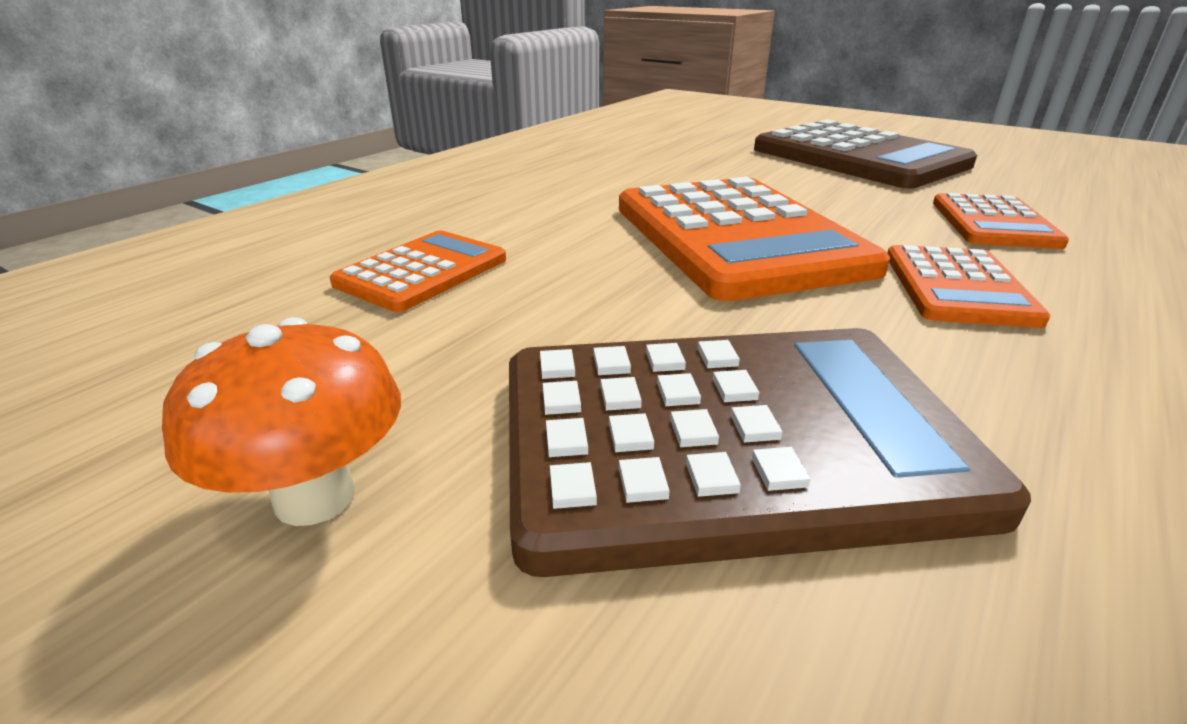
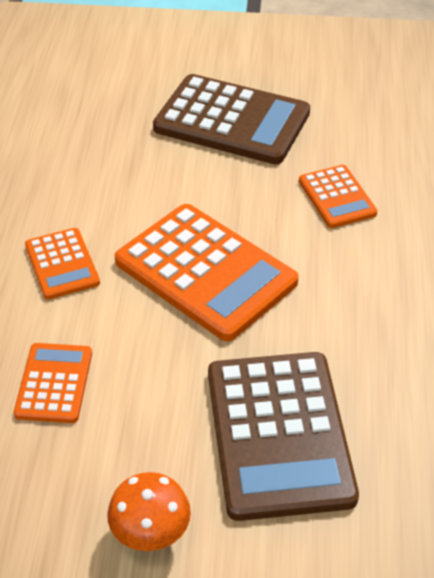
camera: 30 degrees left, 15 degrees up
brown calculator [509,328,1031,577] -> brown calculator turned 120 degrees clockwise [208,352,359,521]
orange calculator [887,245,1050,328] -> orange calculator moved to [25,228,100,300]

